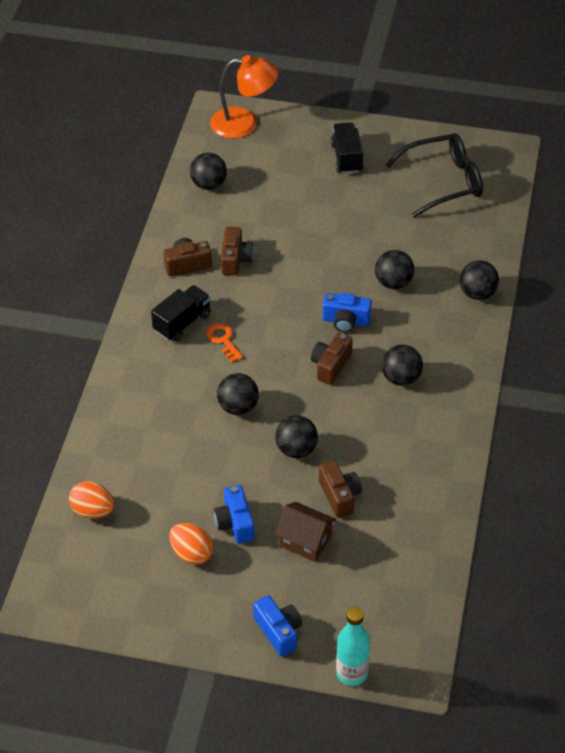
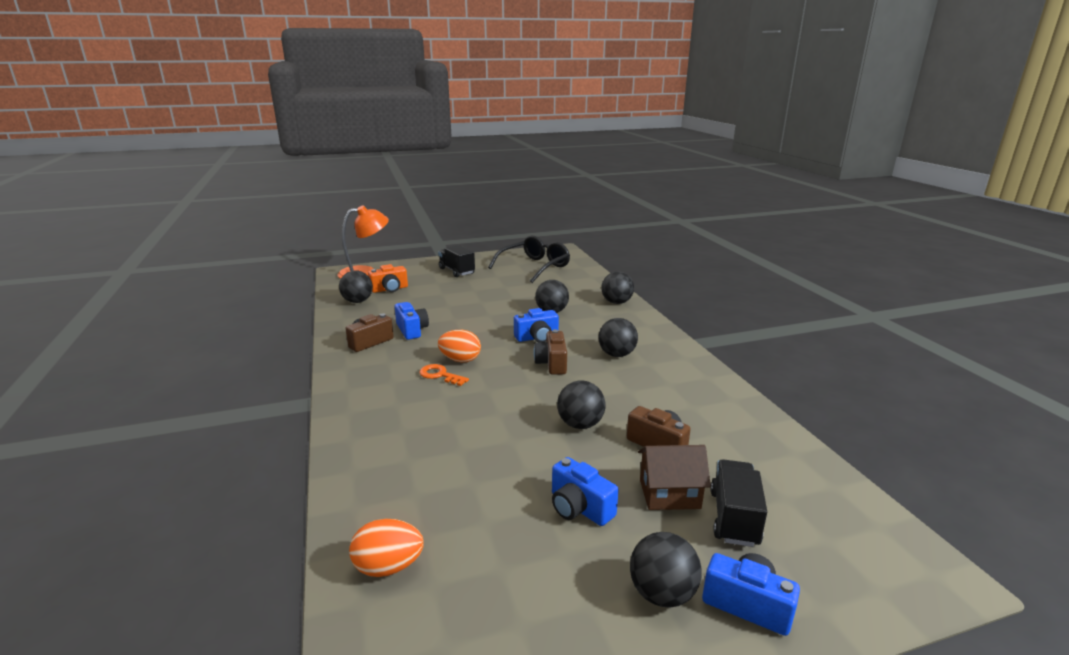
camera: 30 degrees left, 25 degrees down
black truck [151,285,211,342] -> black truck moved to [710,459,767,547]
orange egg [169,523,213,565] -> orange egg moved to [438,330,481,362]
black ball [217,373,259,415] -> black ball moved to [630,532,702,608]
brown camera [221,227,254,276] -> blue camera [395,302,429,340]
turquoise bottle [336,607,370,686] -> none
none -> orange camera [368,264,408,293]

